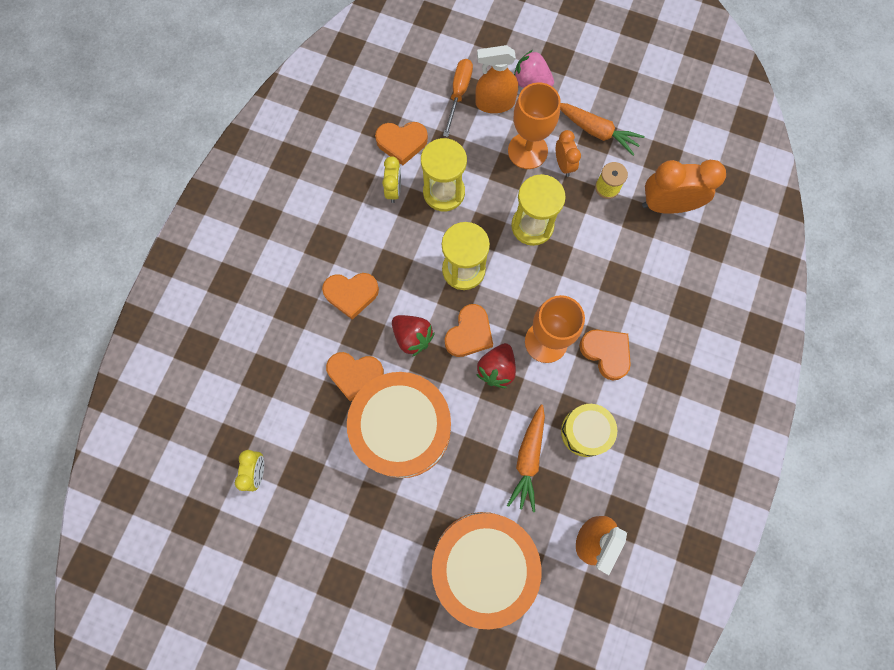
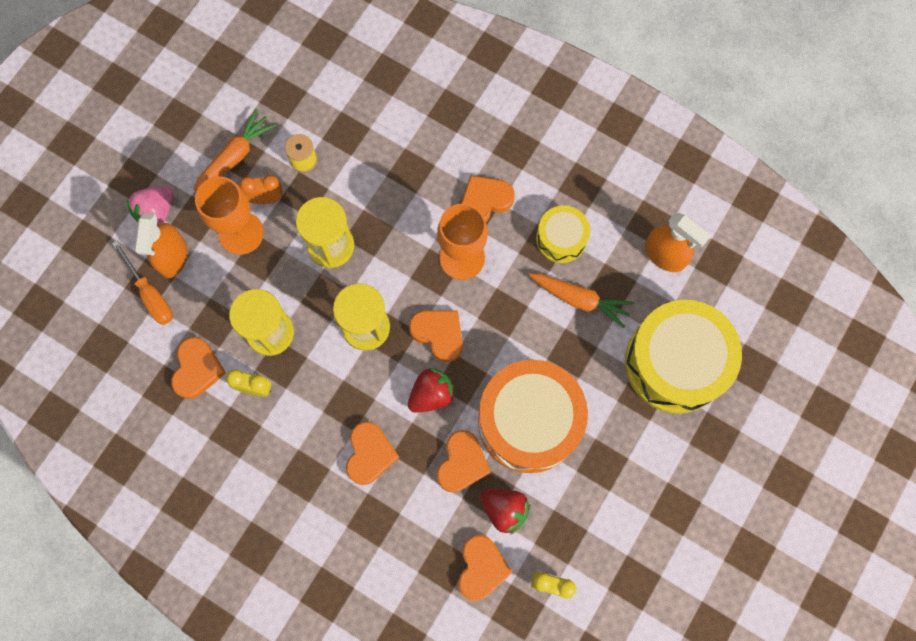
camera: 80 degrees left, 0 degrees up
orange drum [432,512,542,630] -> yellow drum [625,300,742,413]
orange screwdriver [443,59,473,137] -> orange screwdriver turned 150 degrees counterclockwise [112,241,173,325]
red strawberry [476,343,516,388] -> red strawberry moved to [480,489,531,535]
orange clock [642,160,726,214] -> none
none -> orange heart [458,535,513,601]

